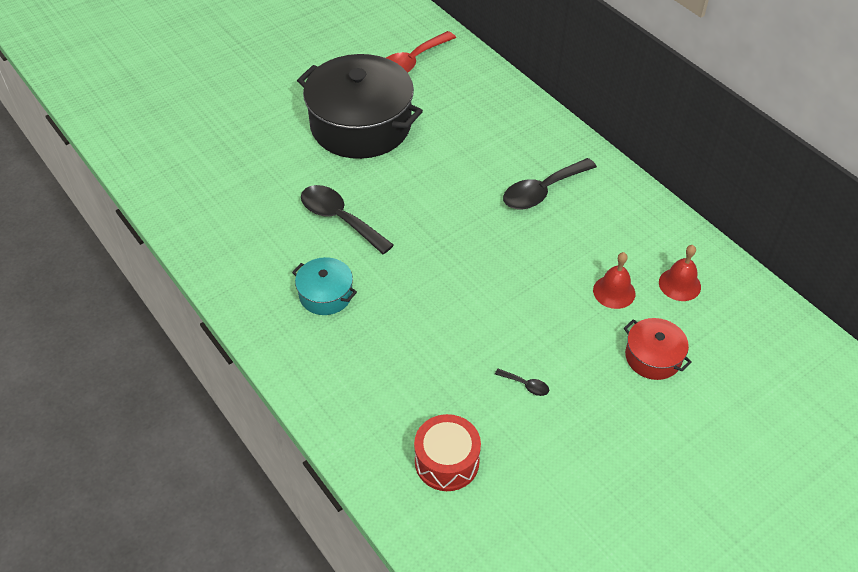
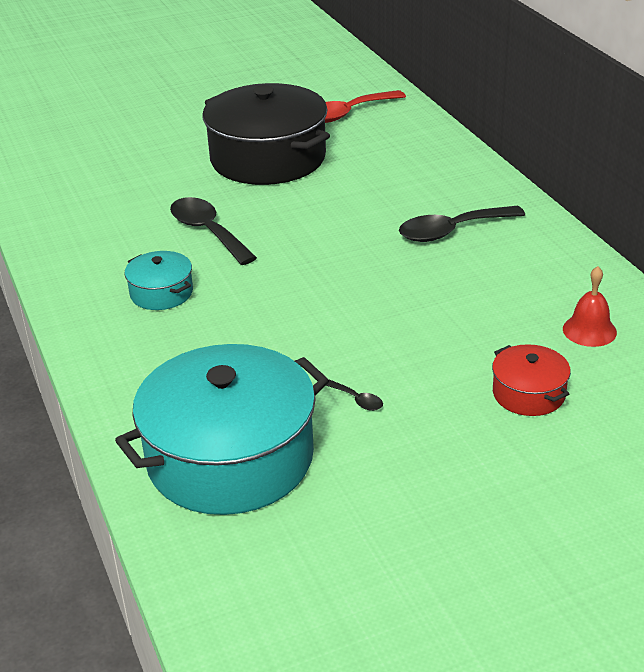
camera: 15 degrees right, 15 degrees down
red drum [414,414,481,491] -> turquoise pot [115,344,329,515]
red bell [593,252,635,309] -> none

